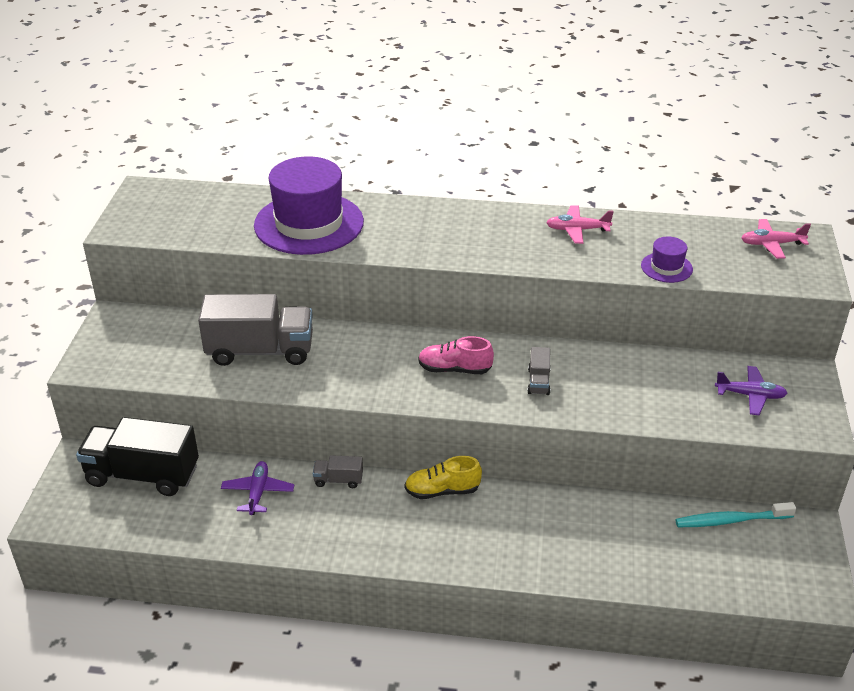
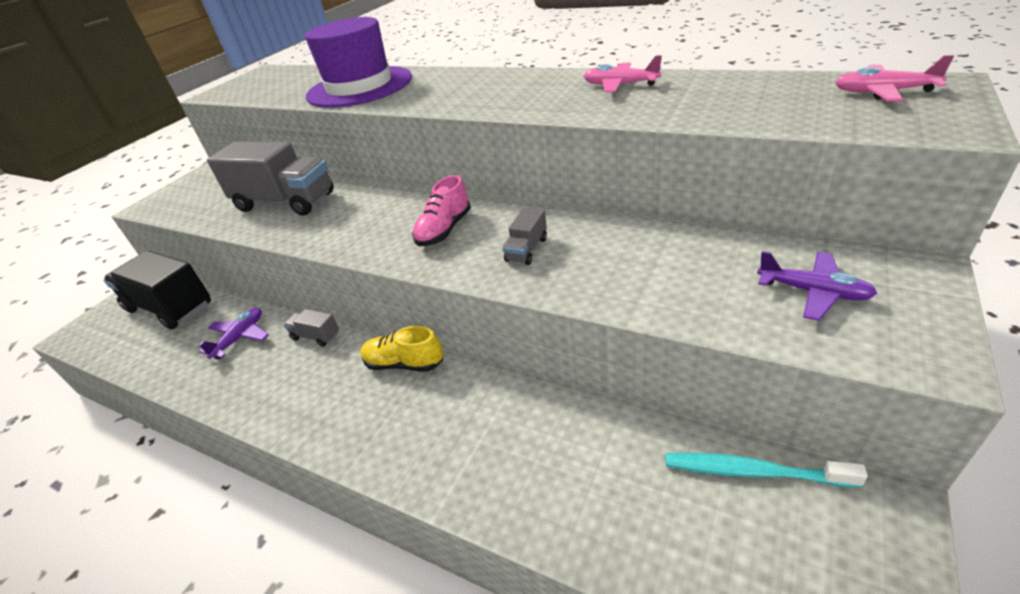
camera: 25 degrees right, 0 degrees up
pink shoe [418,336,494,374] -> pink shoe turned 90 degrees counterclockwise [412,175,471,246]
purple hat [641,237,693,283] -> none

